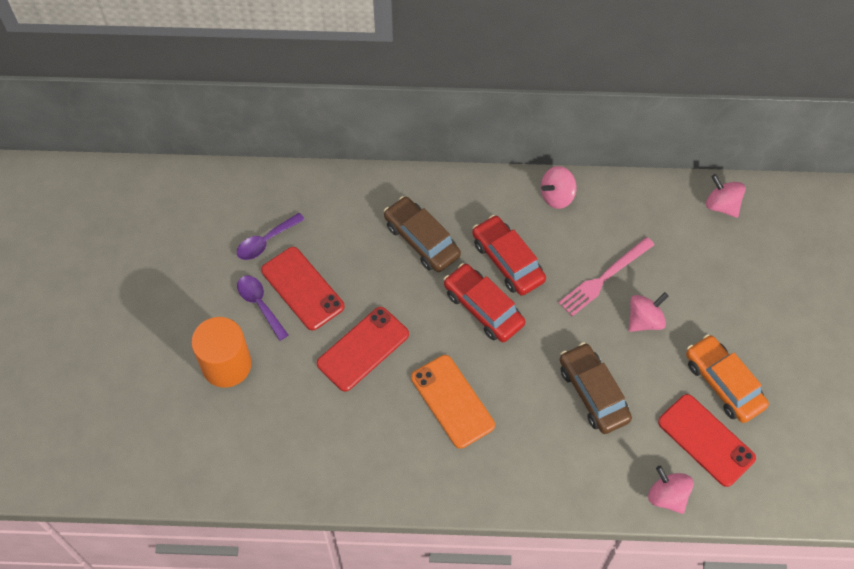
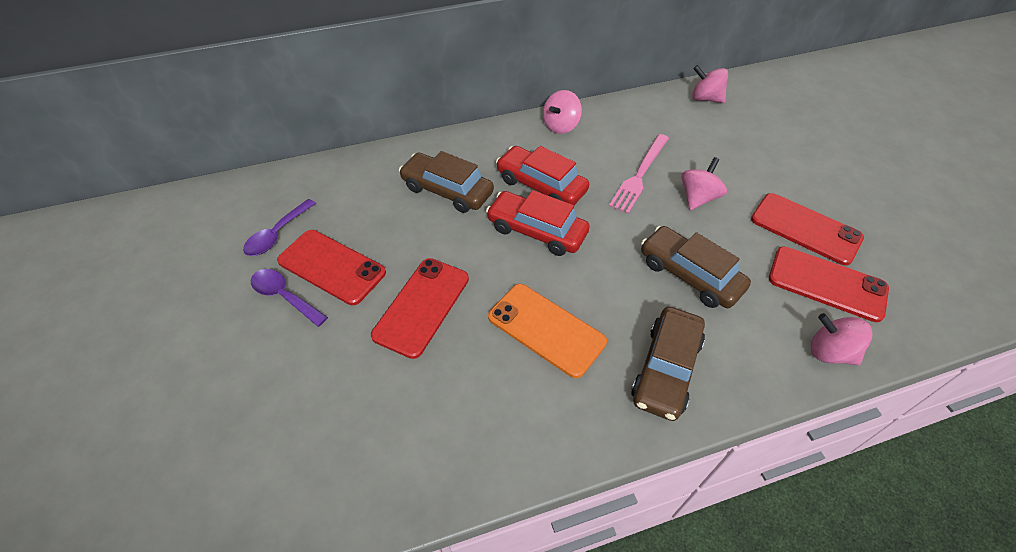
camera: 20 degrees left, 10 degrees down
orange cylinder [191,317,251,388] -> none
orange car [686,334,769,423] -> red phone [751,193,864,265]
none -> brown car [631,307,705,421]

